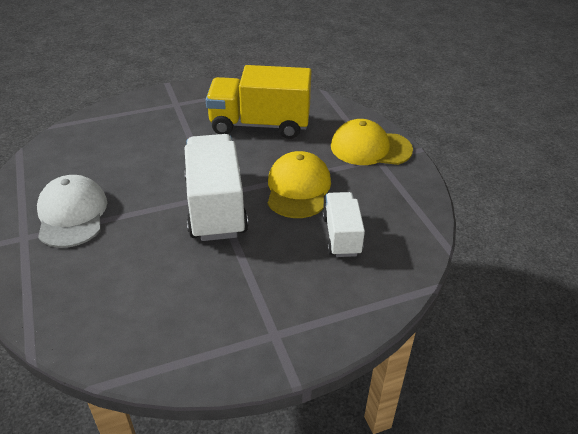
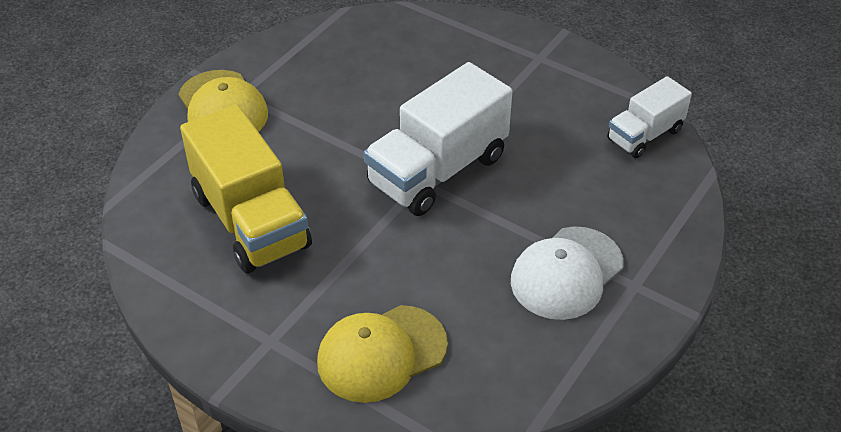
camera: 125 degrees left, 5 degrees up
yellow cap [268,151,331,218] -> yellow cap moved to [317,305,448,403]
white truck [322,192,365,257] -> white truck moved to [607,76,692,158]

